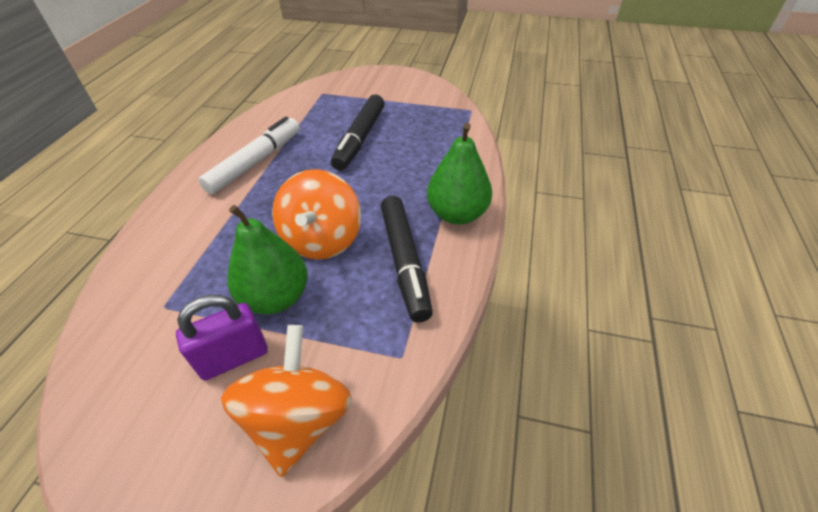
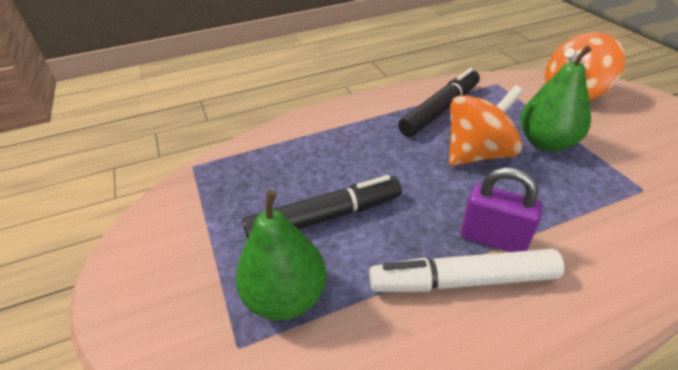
camera: 125 degrees left, 5 degrees down
purple padlock [176,295,268,380] -> purple padlock moved to [461,167,542,252]
green pear [427,123,492,225] -> green pear moved to [236,190,326,320]

